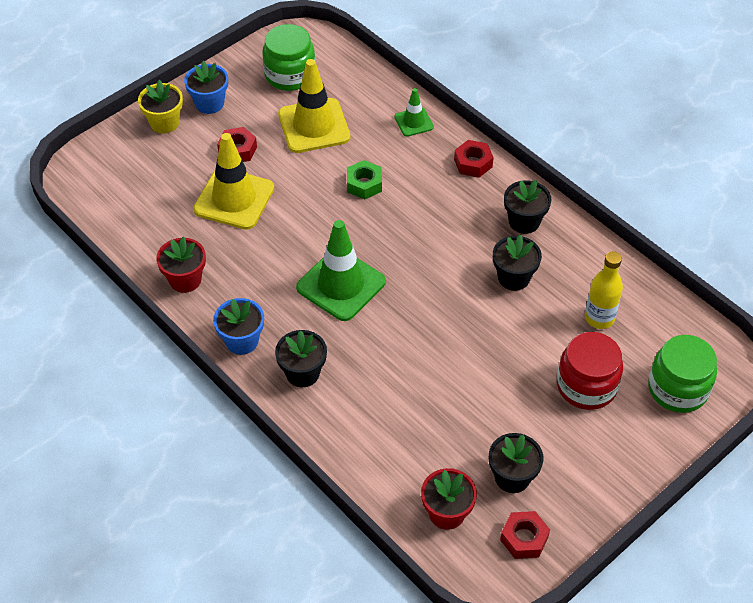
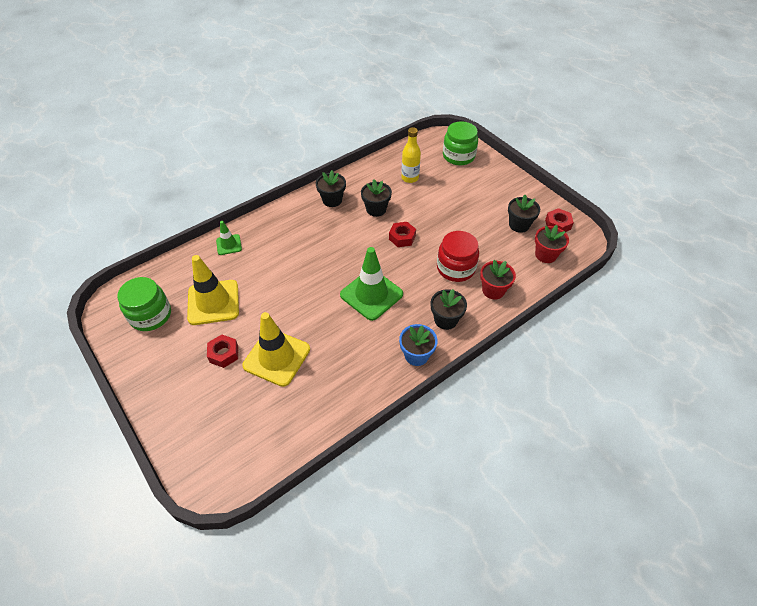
camera: 85 degrees left, 0 degrees up
yellow flower pot [138,80,183,134] -> none
red flower pot [156,237,206,293] -> red flower pot moved to [480,260,516,300]
blue flower pot [184,61,228,114] -> none
green nut [347,160,382,199] -> none
red nut [454,140,494,178] -> red nut moved to [389,222,416,247]
red jar [557,332,623,410] -> red jar moved to [437,231,479,282]

